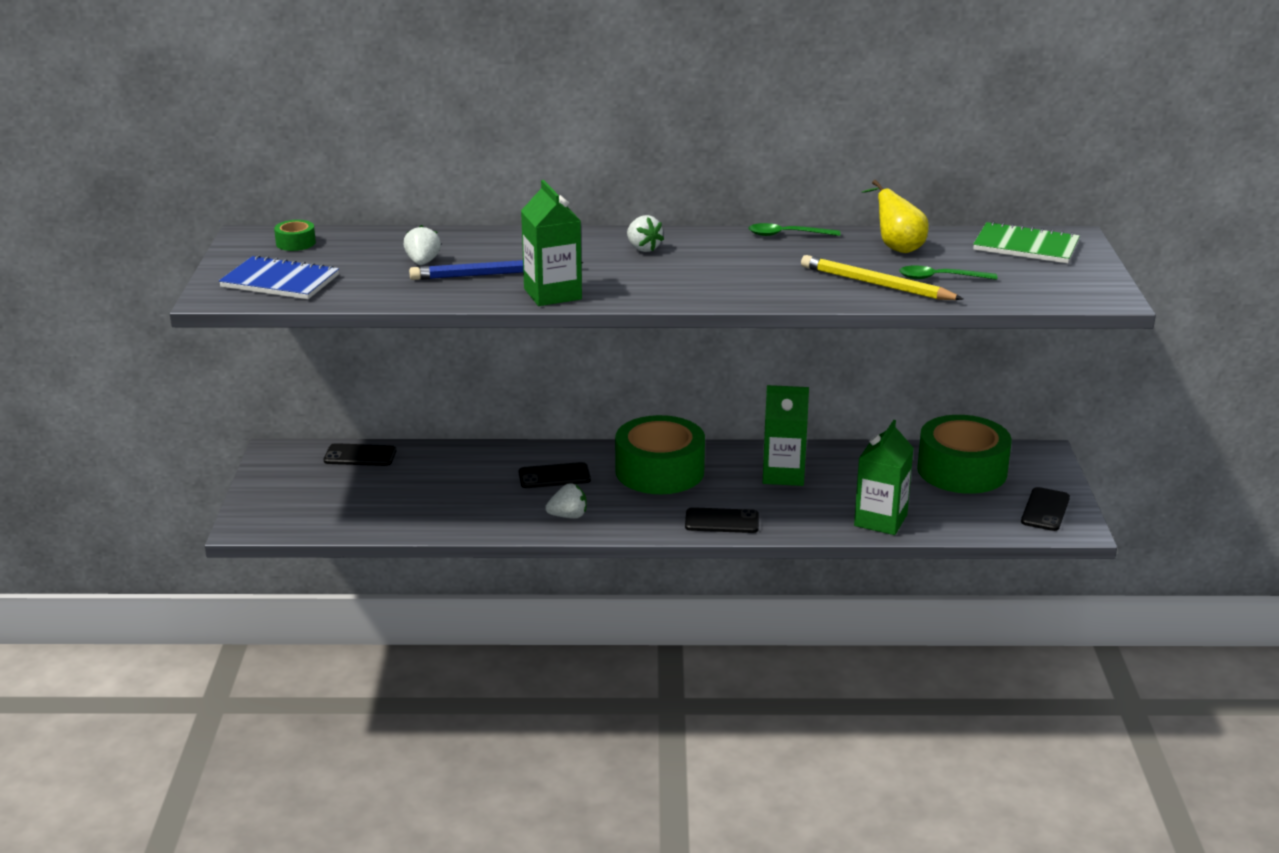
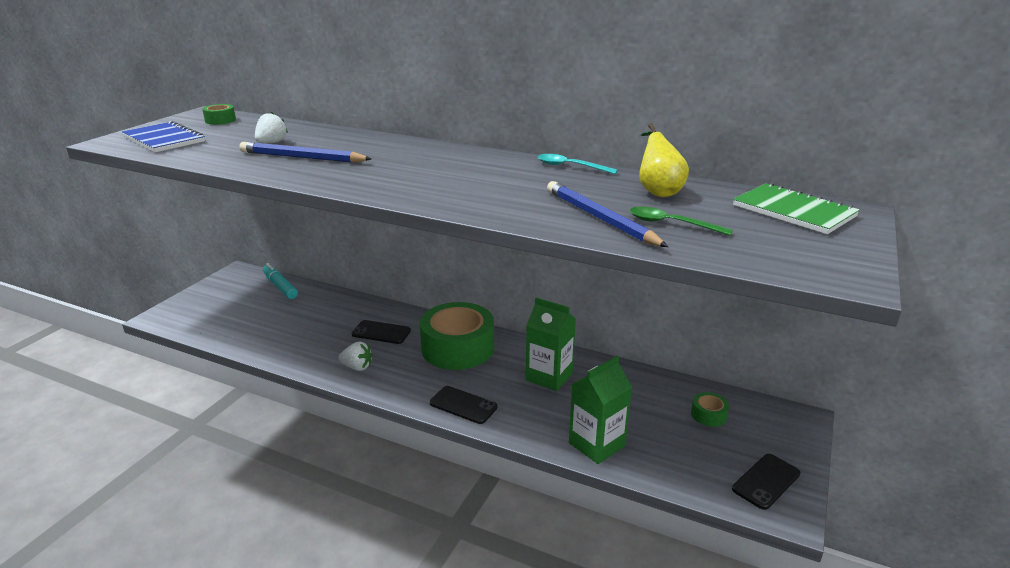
camera: 25 degrees right, 0 degrees up
black phone [324,443,396,466] -> turquoise marker [263,263,298,299]
green carton [521,180,582,306] -> none
white strawberry [627,215,664,252] -> none
green spoon [749,223,840,236] -> turquoise spoon [538,154,618,174]
yellow pencil [801,255,963,300] -> blue pencil [547,181,668,247]
green tape [917,415,1012,494] -> green tape [691,392,729,427], size x0.41

